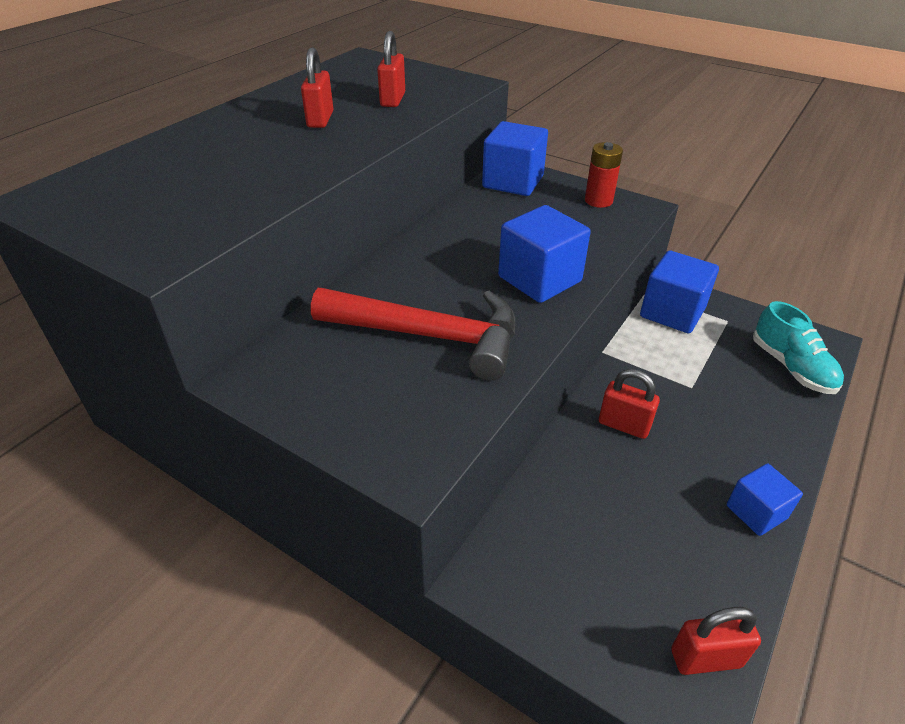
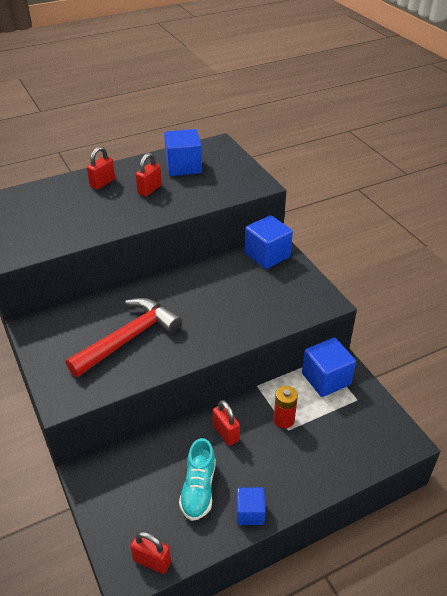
camera: 30 degrees right, 0 degrees up
red hammer [311,288,515,381] -> red hammer turned 90 degrees counterclockwise [66,298,182,377]
red padlock [377,31,405,107] -> red padlock moved to [87,146,115,190]
blue cube [498,205,591,303] -> blue cube moved to [164,129,202,176]
red battery [585,142,623,208] -> red battery moved to [274,386,298,428]
turquoise shoe [753,301,844,394] -> turquoise shoe moved to [179,438,216,521]

